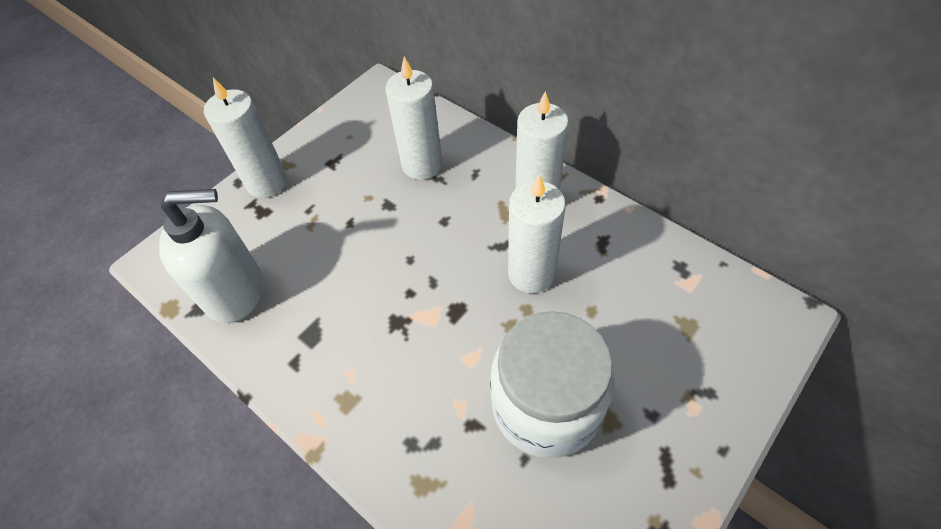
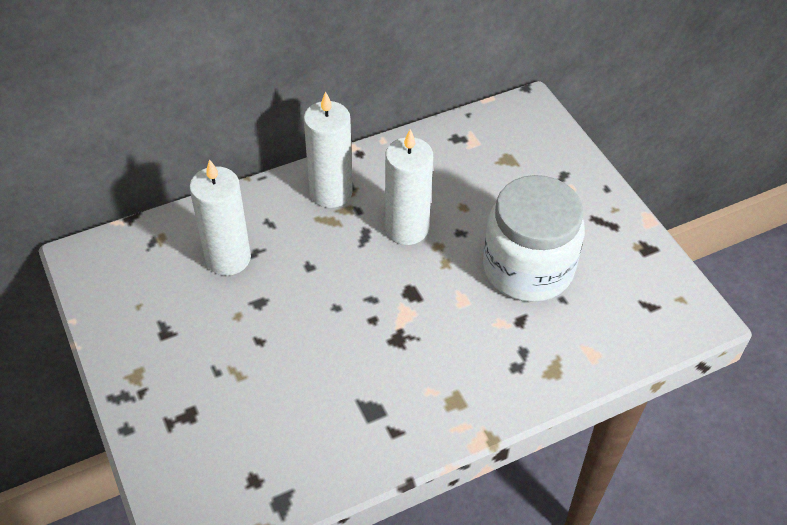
camera: 70 degrees left, 5 degrees down
white soap dispenser [159,189,263,323] -> none
white candle [204,78,287,198] -> none

